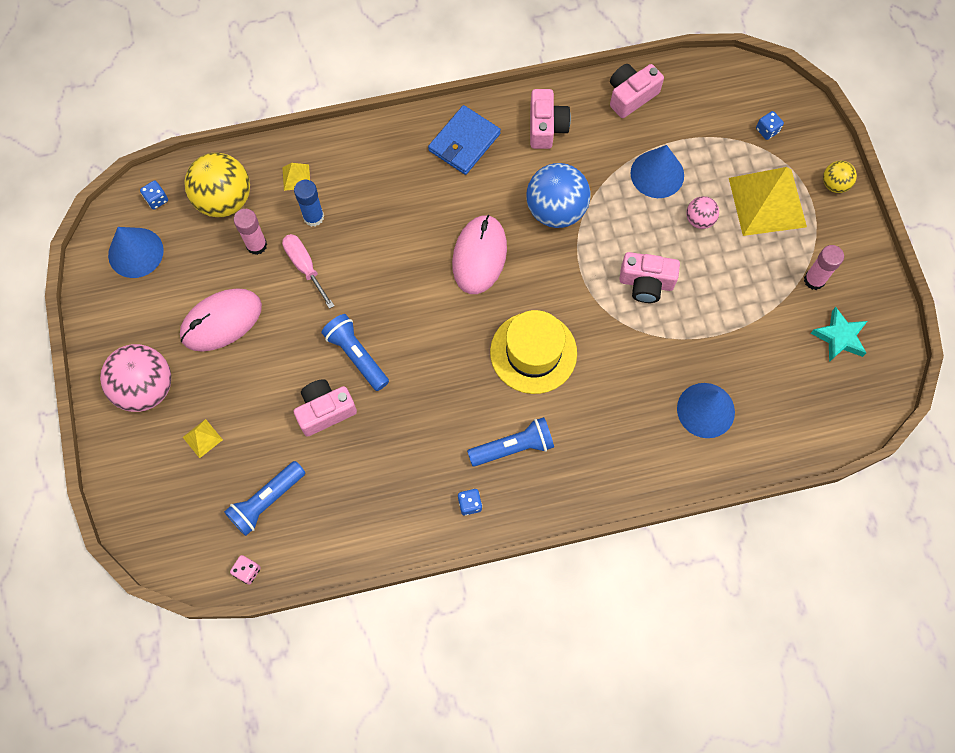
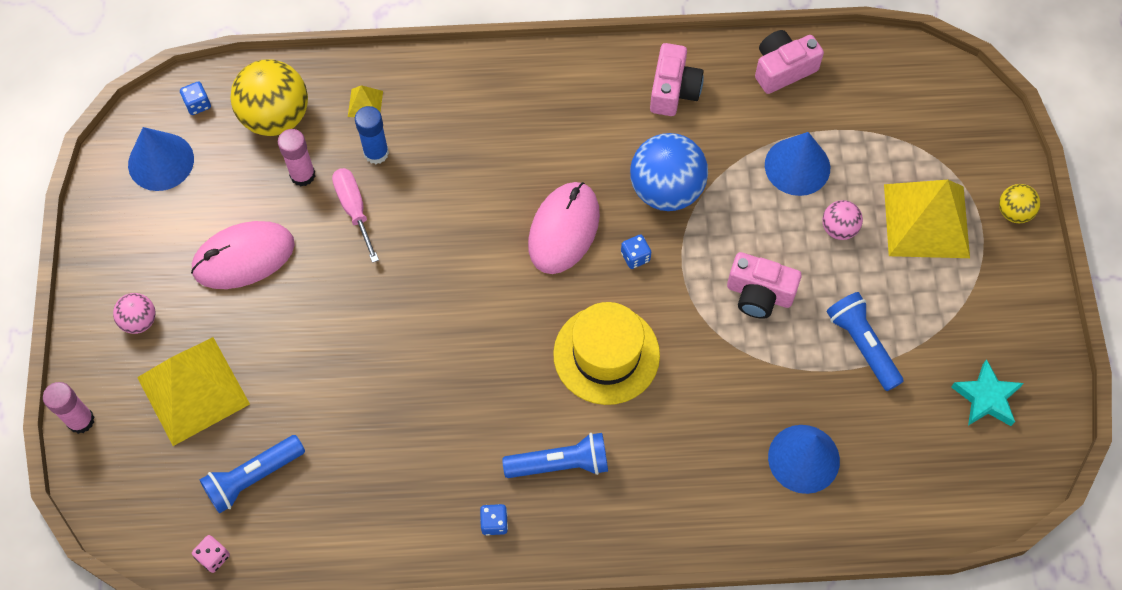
camera: 10 degrees right, 5 degrees down
pink ball [100,344,171,412] -> pink ball [113,293,155,334], size x0.51
yellow pyramid [183,419,223,458] -> yellow pyramid [137,337,250,446], size x2.42
pink camera [294,379,357,436] -> none
blue flashlight [321,314,389,391] -> blue flashlight moved to [826,292,904,391]
blue wallet [428,105,501,175] -> none
blue dice [756,111,784,140] -> blue dice moved to [621,234,651,269]
pink glue stick [804,245,844,290] -> pink glue stick moved to [43,382,95,434]

